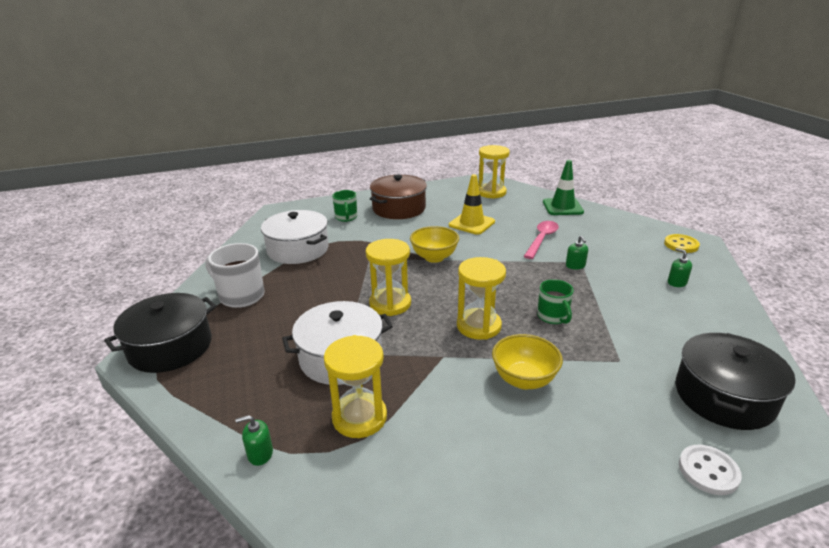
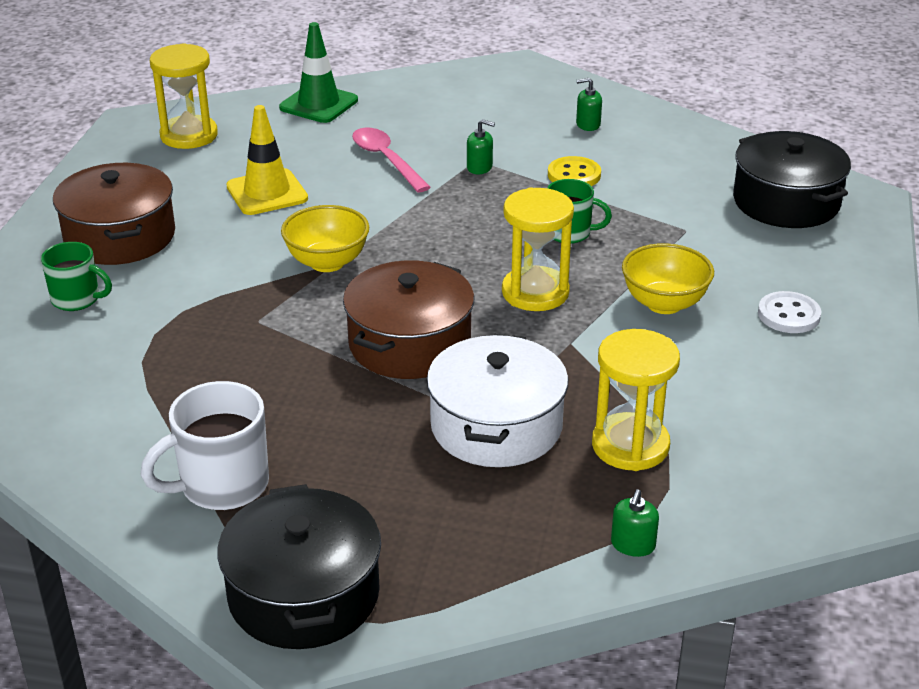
camera: 60 degrees left, 5 degrees up
white pot [261,210,329,264] -> none
yellow hourglass [366,239,411,316] -> brown pot [343,260,474,379]
yellow button [664,234,700,253] -> yellow button moved to [548,156,601,186]
white button [679,445,742,495] -> white button moved to [758,291,821,333]

